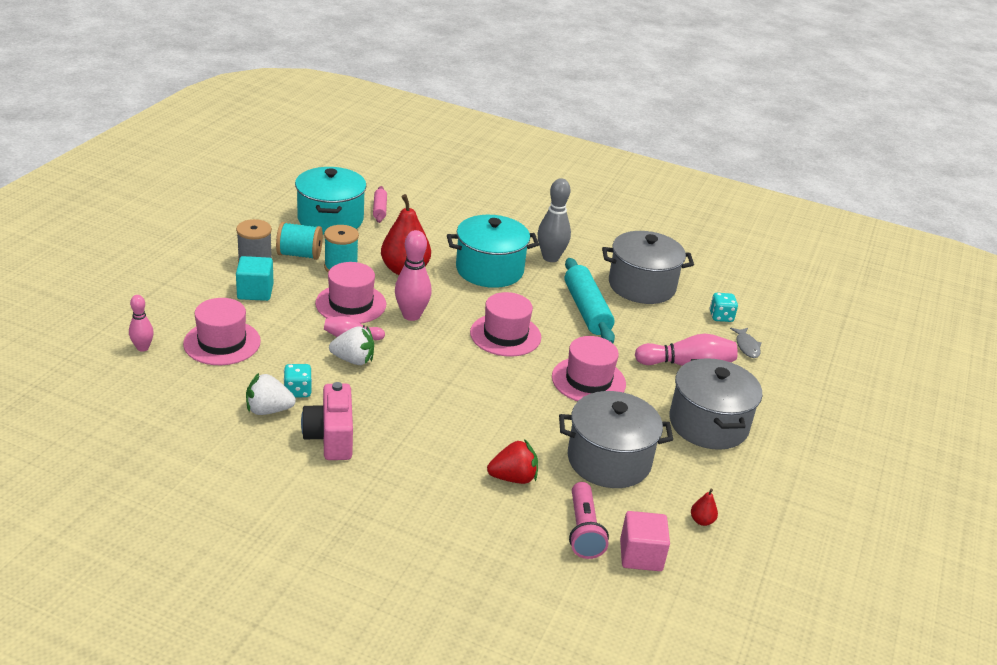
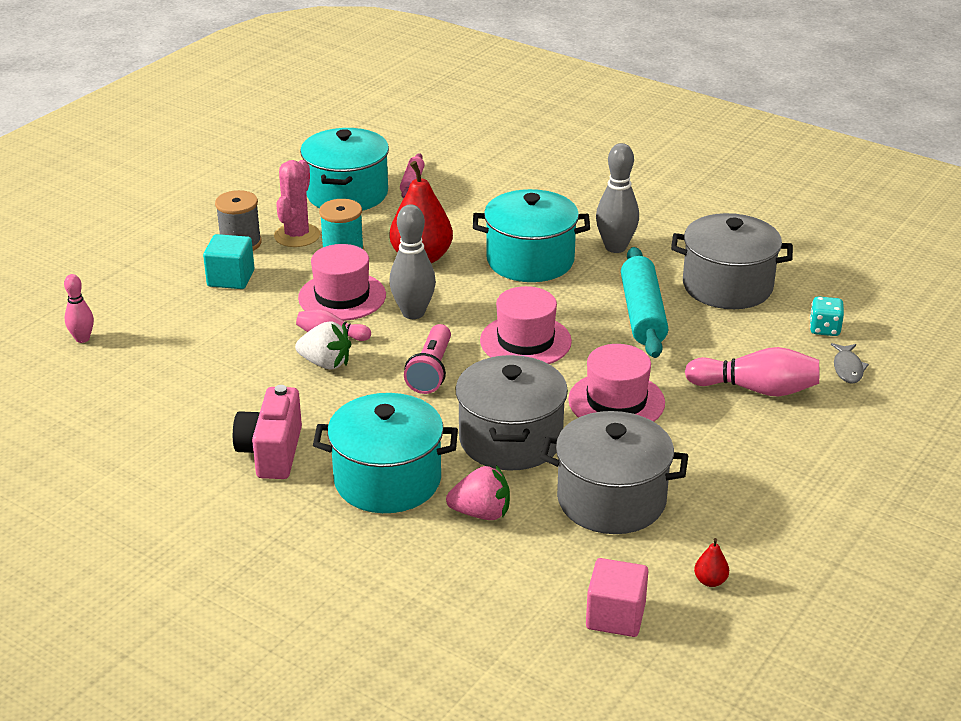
camera: 15 degrees right, 0 degrees up
pink hat [183,298,261,365] -> none
white strawberry [246,373,296,415] -> none
turquoise spool [276,222,323,260] -> pink cactus [274,160,320,247]
turquoise dice [284,364,312,397] -> none
pink bowling pin [395,230,432,321] -> grey bowling pin [389,205,436,319]
red strawberry [487,439,538,484] -> pink strawberry [446,465,510,520]
pink flashlight [569,482,609,559] -> pink flashlight moved to [404,324,451,394]
grey pot [669,358,762,450] -> grey pot moved to [456,355,568,470]
none -> turquoise pot [313,393,458,513]

